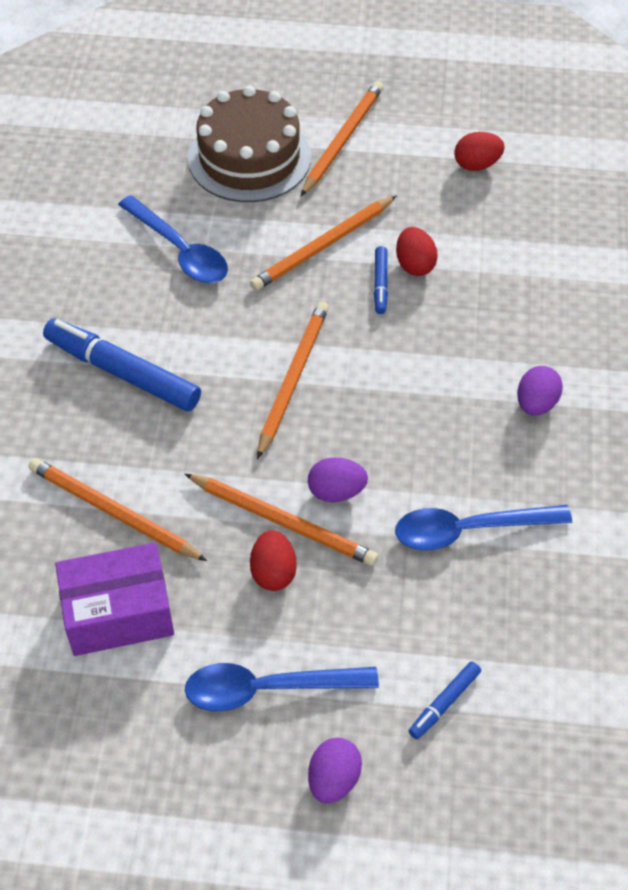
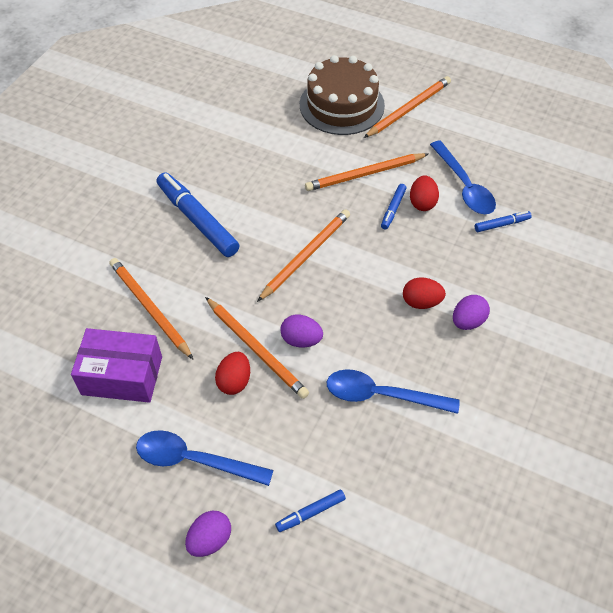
camera: 20 degrees right, 0 degrees up
blue spoon [118,195,228,283] -> blue spoon moved to [430,141,496,214]
red egg [454,132,505,171] -> red egg moved to [403,278,446,309]
none -> blue marker [475,211,532,232]

